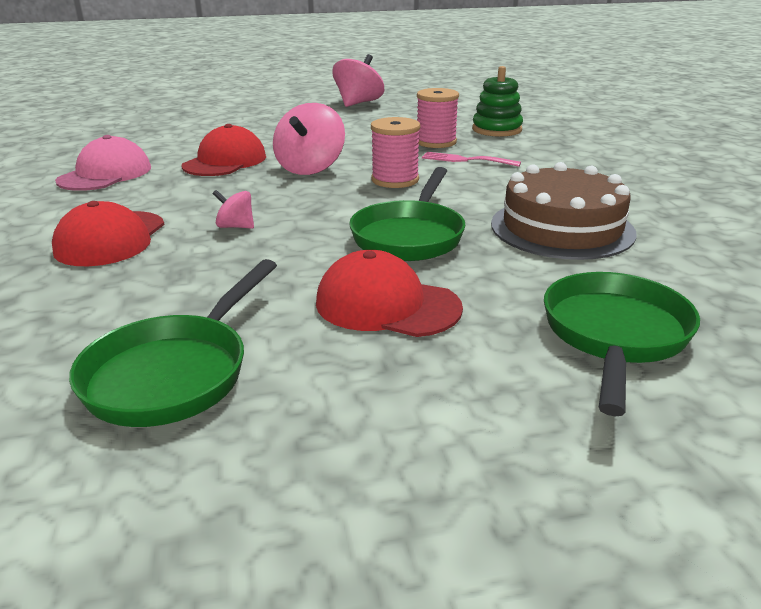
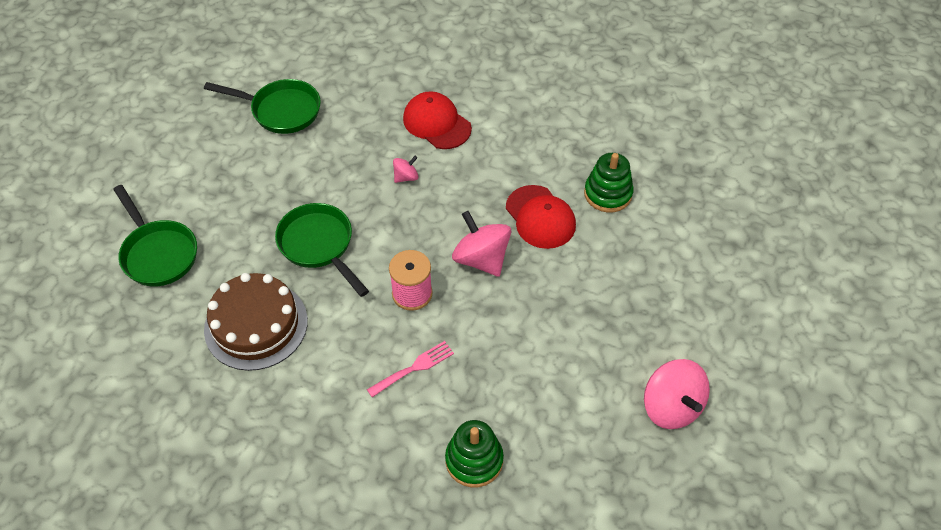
camera: 125 degrees right, 25 degrees up
pink cap [55,135,151,191] -> none
green pan [69,259,277,427] -> green pan turned 135 degrees clockwise [204,79,321,134]
red cap [316,250,463,337] -> none
pink spool [417,88,459,148] -> none
none -> green stacking toy [584,153,634,212]

